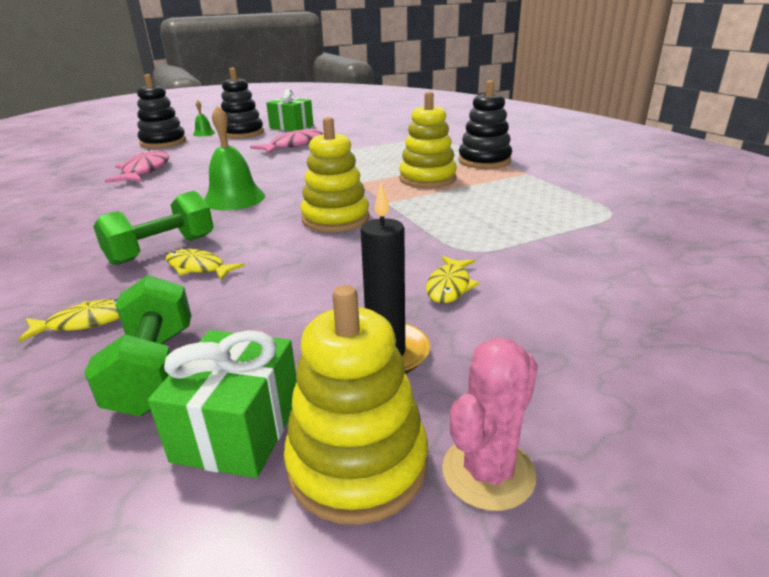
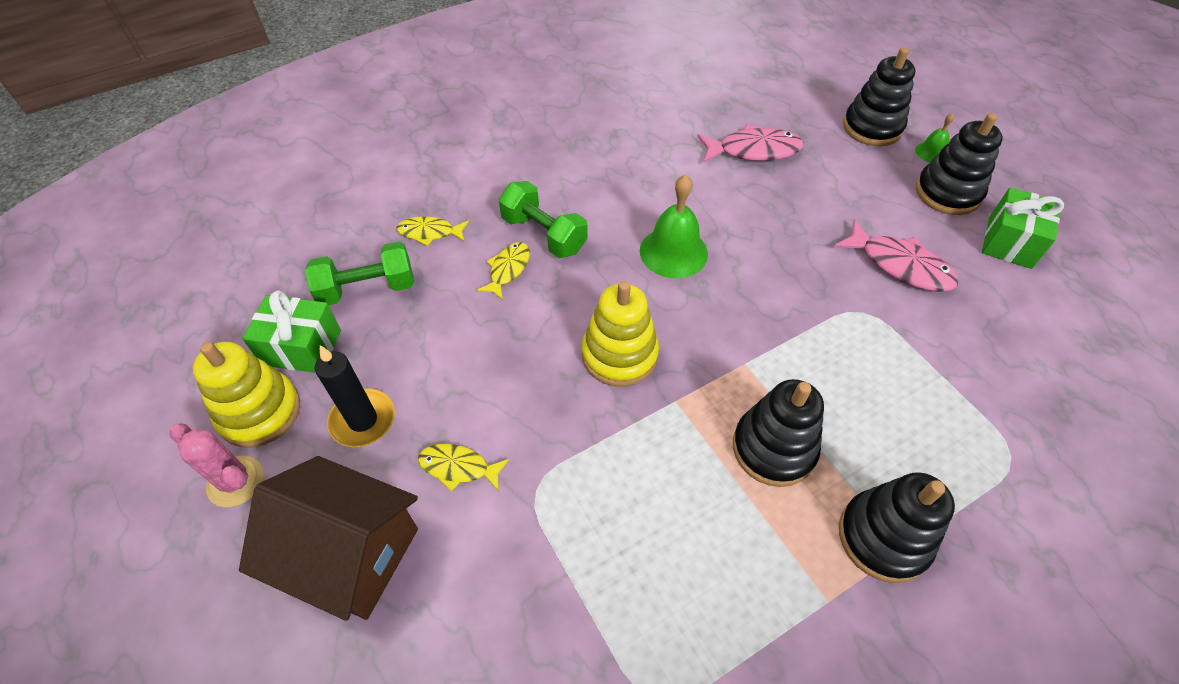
camera: 85 degrees right, 25 degrees up
yellow fish [18,299,120,342] -> yellow fish turned 120 degrees clockwise [397,216,469,246]
yellow stacking toy [399,92,457,188] -> black stacking toy [733,379,824,487]
none -> brown house [239,456,418,621]

